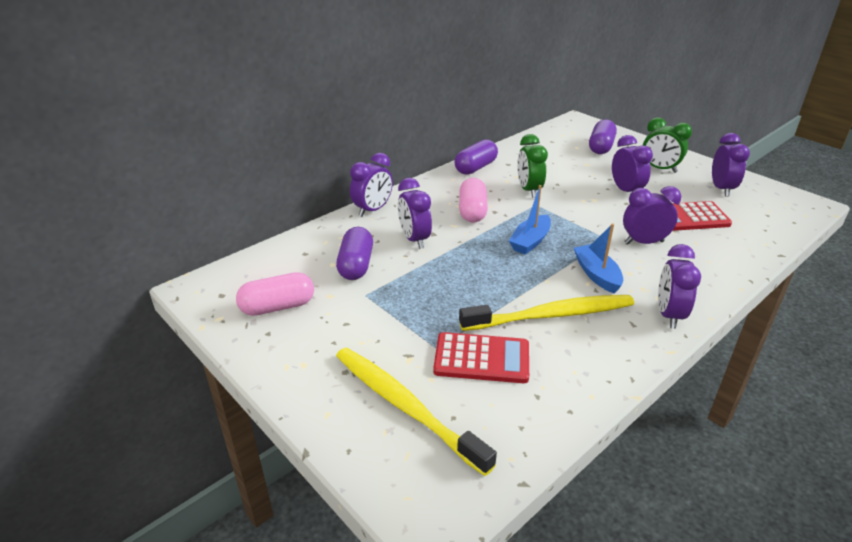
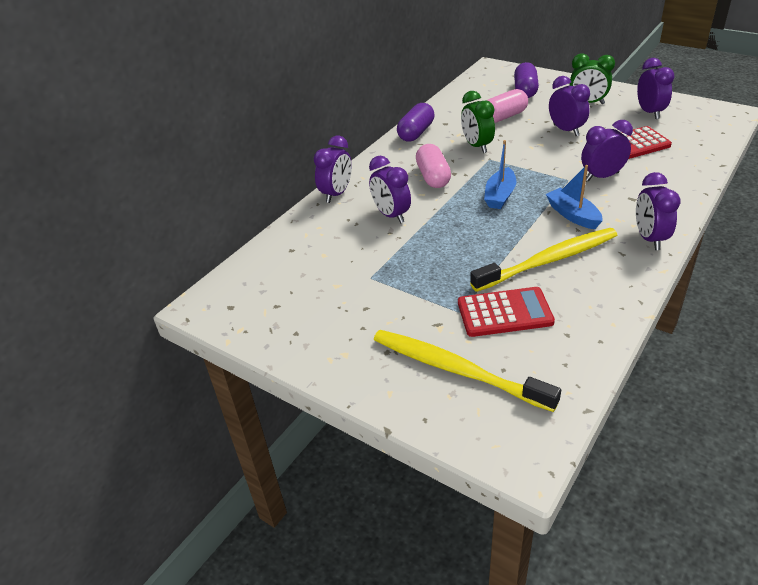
camera: 10 degrees left, 5 degrees up
pink capsule [236,272,314,316] -> pink capsule moved to [486,89,528,123]
purple capsule [336,227,373,280] -> none

